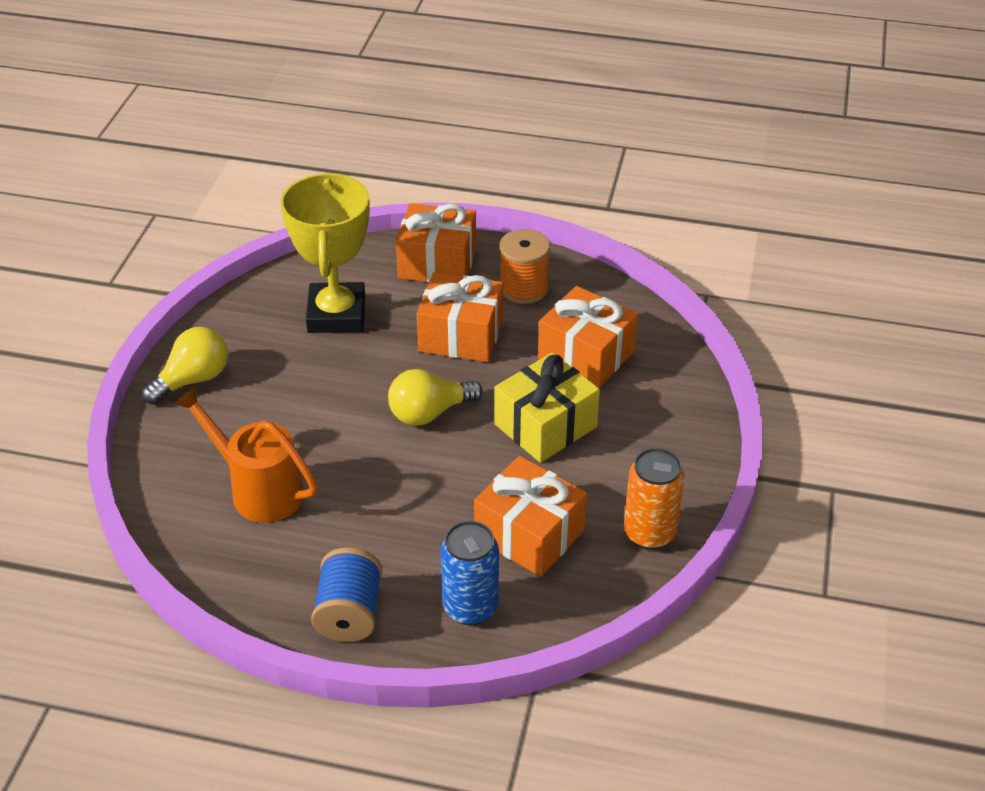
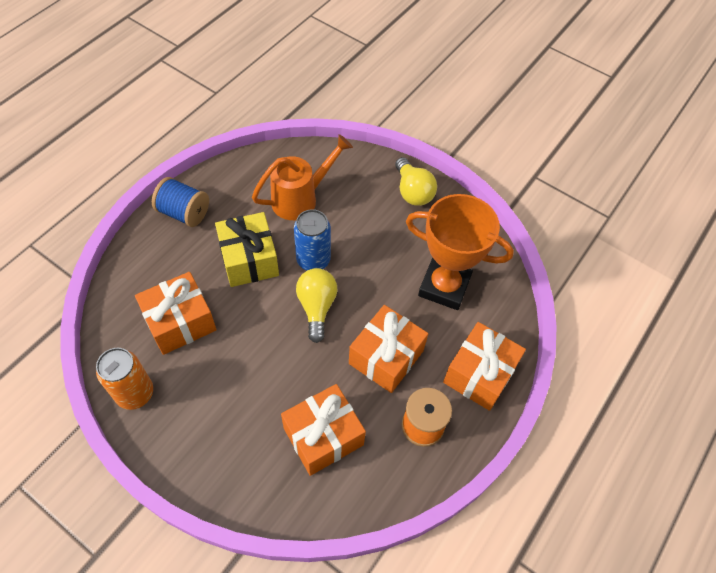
camera: 110 degrees right, 15 degrees up
yellow trophy [280,173,370,333] -> orange trophy [406,194,514,310]
blue can [440,520,499,625] -> blue can moved to [294,209,331,270]
yellow gift [495,352,600,463] -> yellow gift moved to [215,212,279,287]

